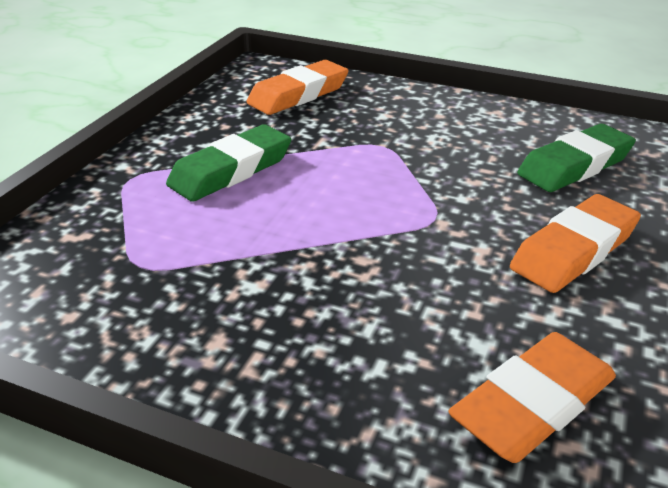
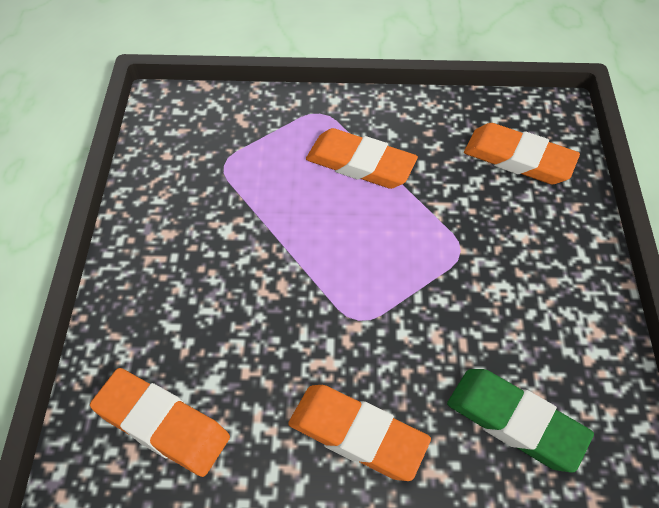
camera: 70 degrees right, 20 degrees up
green eraser [166,125,291,202] -> orange eraser [306,128,418,189]

